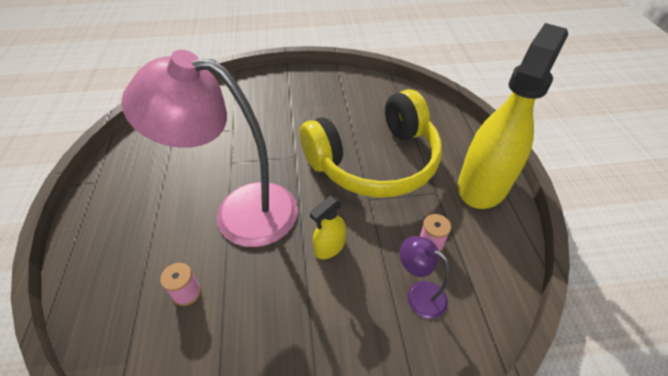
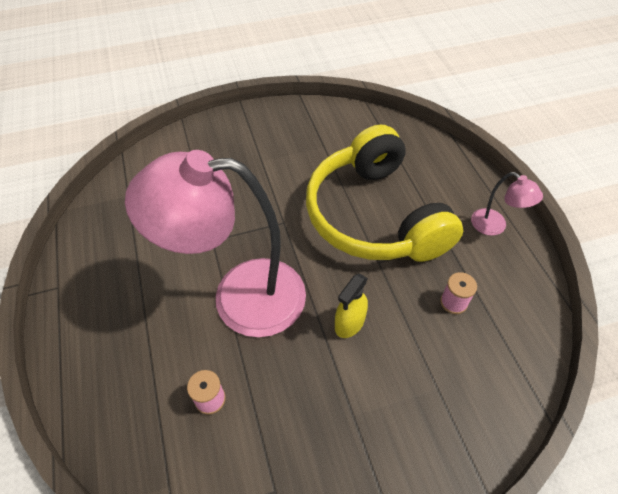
camera: 10 degrees left, 5 degrees up
yellow headphones [300,89,442,198] -> yellow headphones turned 105 degrees clockwise [306,125,463,262]
purple lamp [400,236,450,319] -> none
yellow spray bottle [458,23,568,209] -> pink lamp [471,172,543,236]

